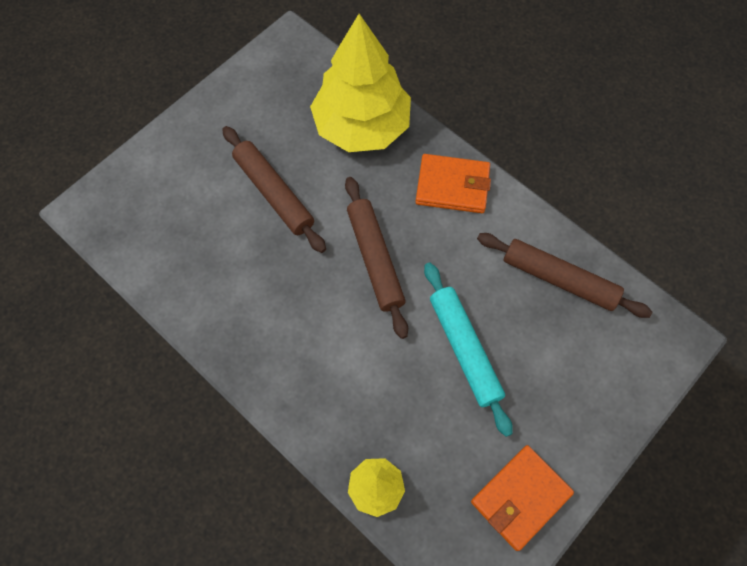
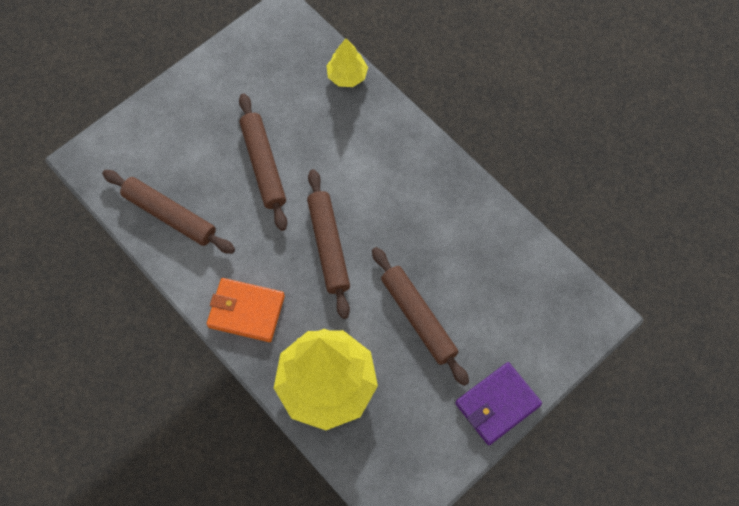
camera: 175 degrees left, 0 degrees up
turquoise rolling pin [424,262,513,437] -> brown rolling pin [239,93,287,231]
orange wallet [471,445,574,551] -> none
none -> purple wallet [455,362,542,445]

